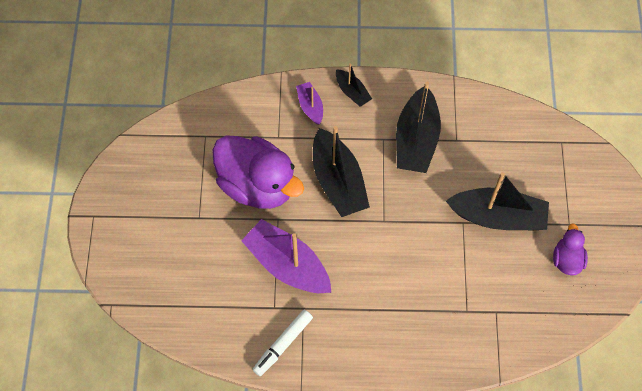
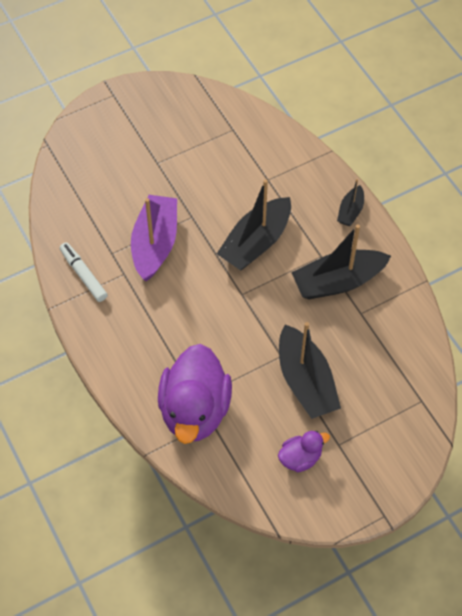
camera: 60 degrees right, 5 degrees down
purple duck [212,135,304,209] -> purple duck moved to [158,344,232,444]
white marker [252,310,313,376] -> white marker turned 45 degrees clockwise [60,242,108,302]
purple boat [296,82,323,125] -> none

